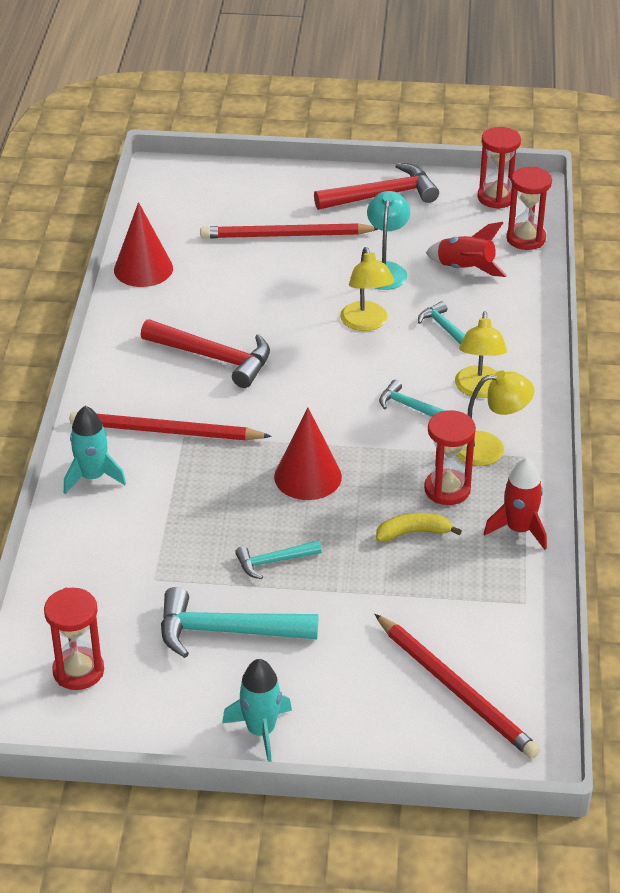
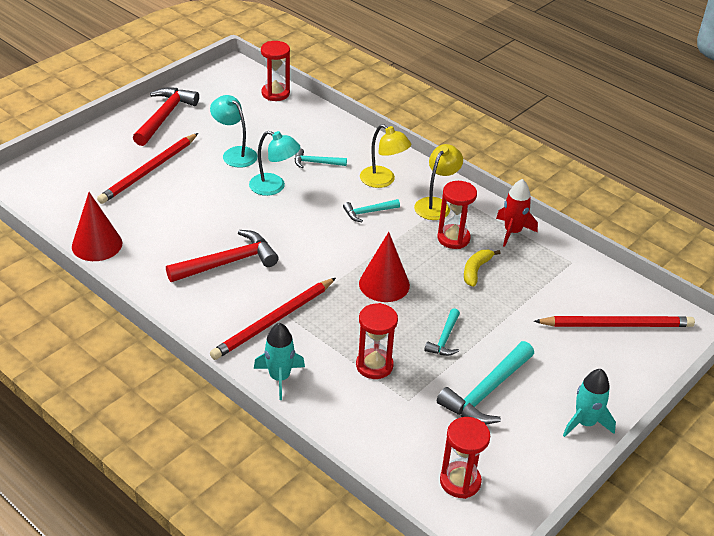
camera: 55 degrees left, 0 degrees up
yellow lamp [340,247,394,331] -> turquoise lamp [249,131,301,196]
red rocket [426,222,507,277] -> none
red hourglass [478,127,521,209] -> red hourglass moved to [356,303,398,379]

